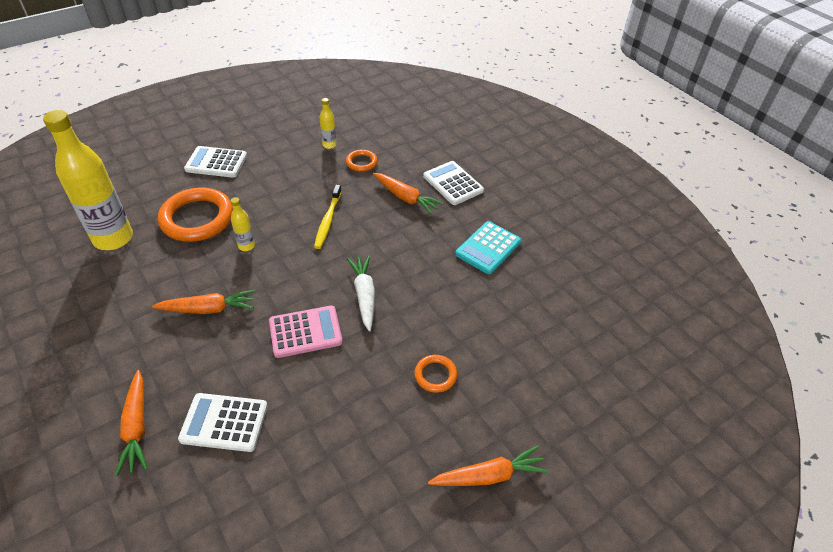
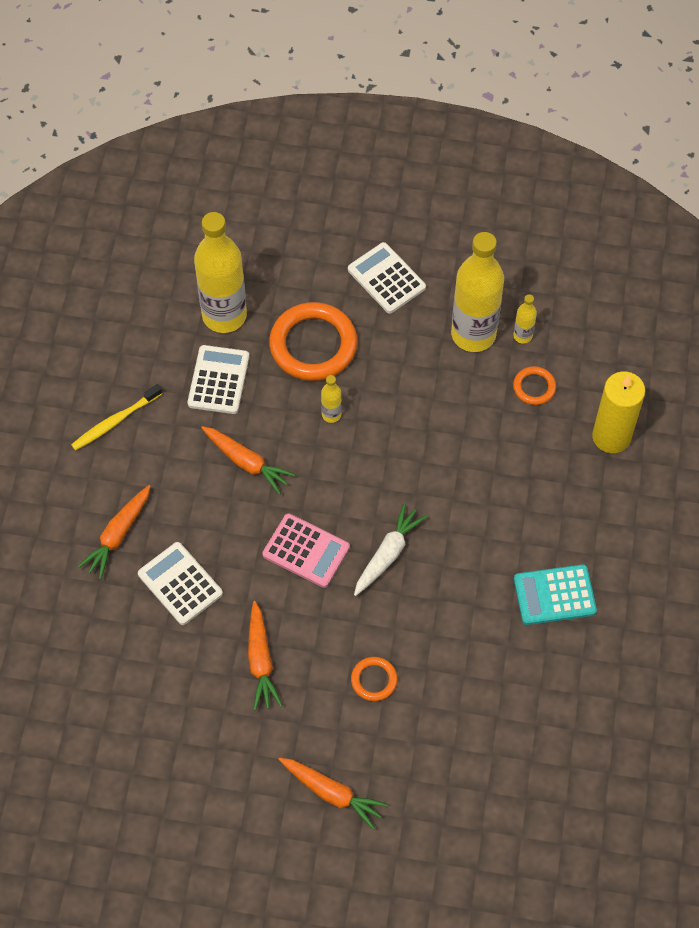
camera: 45 degrees right, 15 degrees up
yellow toothbrush [314,185,342,249] -> yellow toothbrush moved to [71,384,162,451]
orange carrot [373,173,444,215] -> orange carrot moved to [248,601,283,711]
white calculator [423,161,484,205] -> white calculator moved to [187,345,249,414]
none -> yellow bottle [451,232,504,352]
none -> yellow candle [592,371,645,453]

